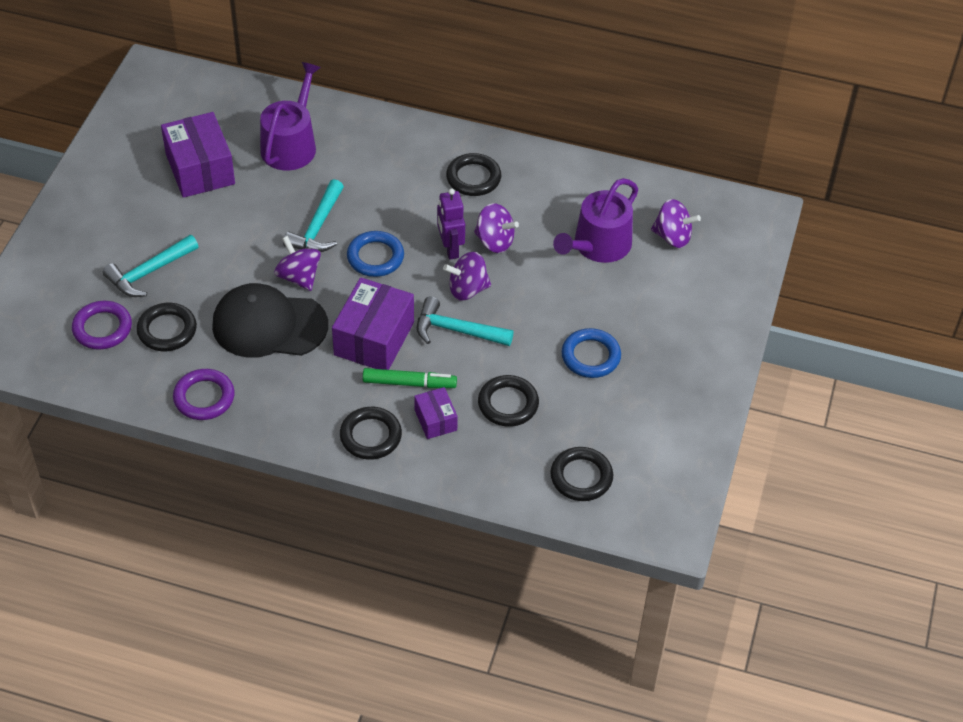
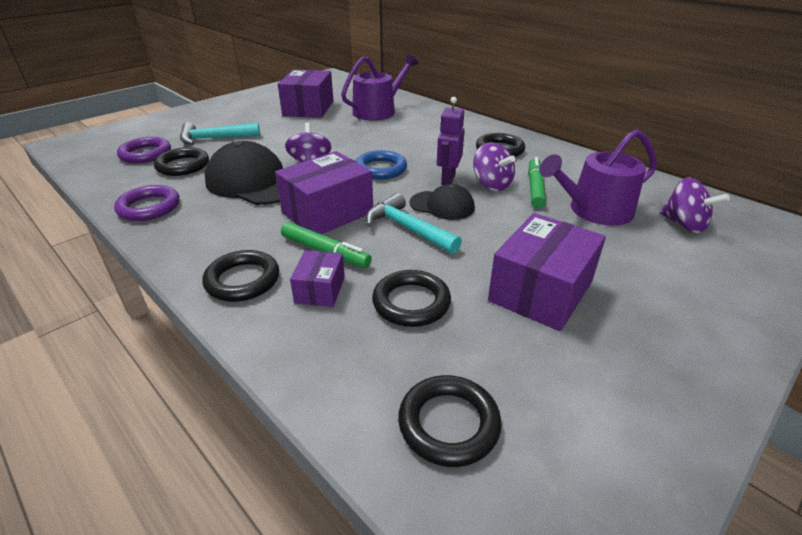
camera: 30 degrees right, 15 degrees down
turquoise hammer [283,179,344,252] -> none
purple spinning top [443,252,491,301] -> black cap [410,184,475,220]
blue ring [561,328,621,378] -> purple box [488,213,606,331]
none -> green marker [528,157,546,208]

